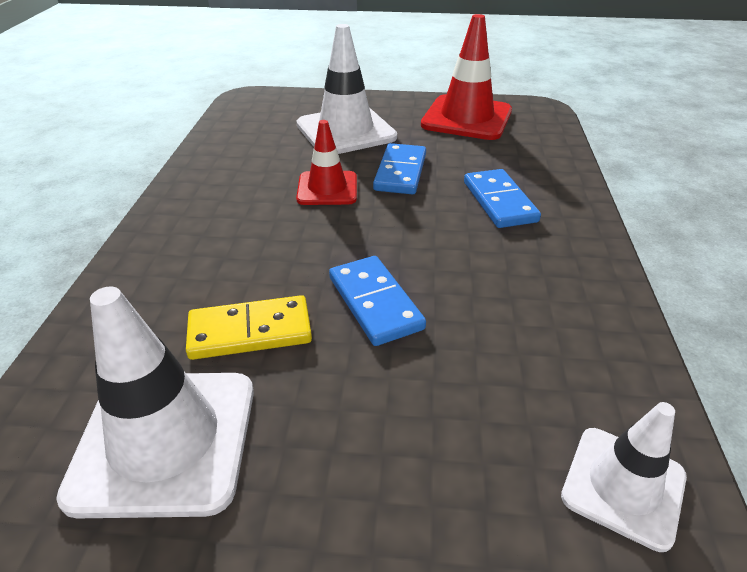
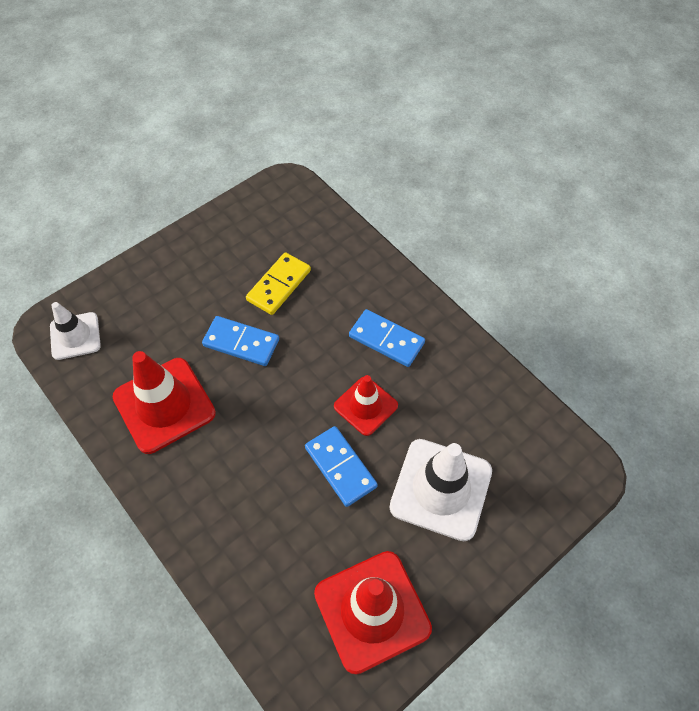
camera: 135 degrees right, 20 degrees up
white traffic cone [56,286,254,518] -> none
blue domino [464,169,541,228] -> blue domino moved to [349,309,425,367]
none -> red traffic cone [113,351,216,454]

